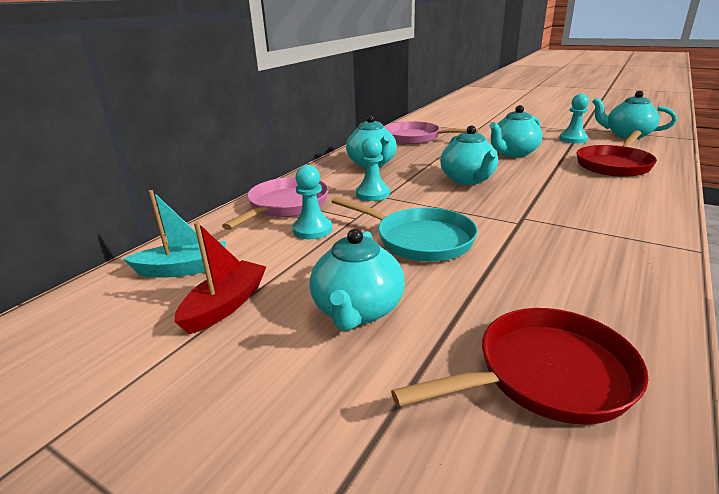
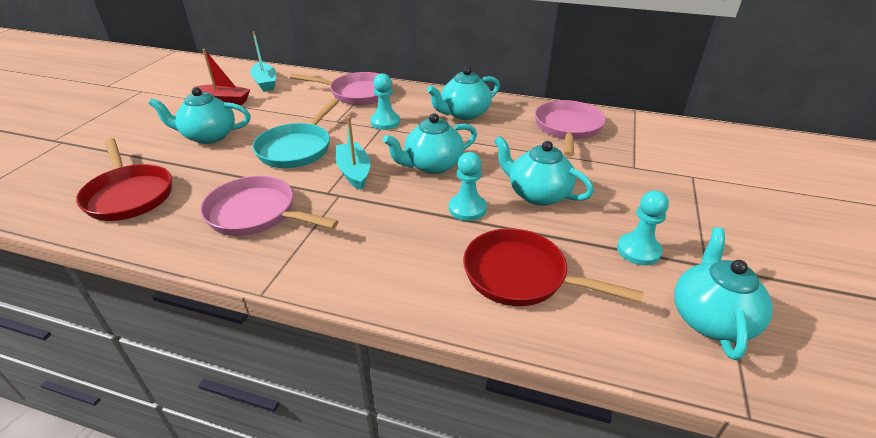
camera: 75 degrees right, 10 degrees up
turquoise pawn [292,165,332,239] -> turquoise pawn moved to [449,152,487,221]
none -> pink pan [200,176,339,236]
none -> turquoise boat [336,117,370,190]

